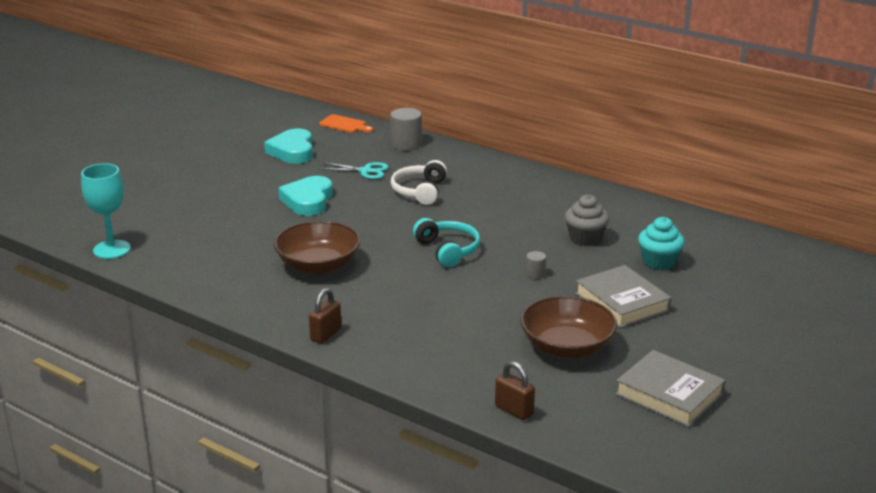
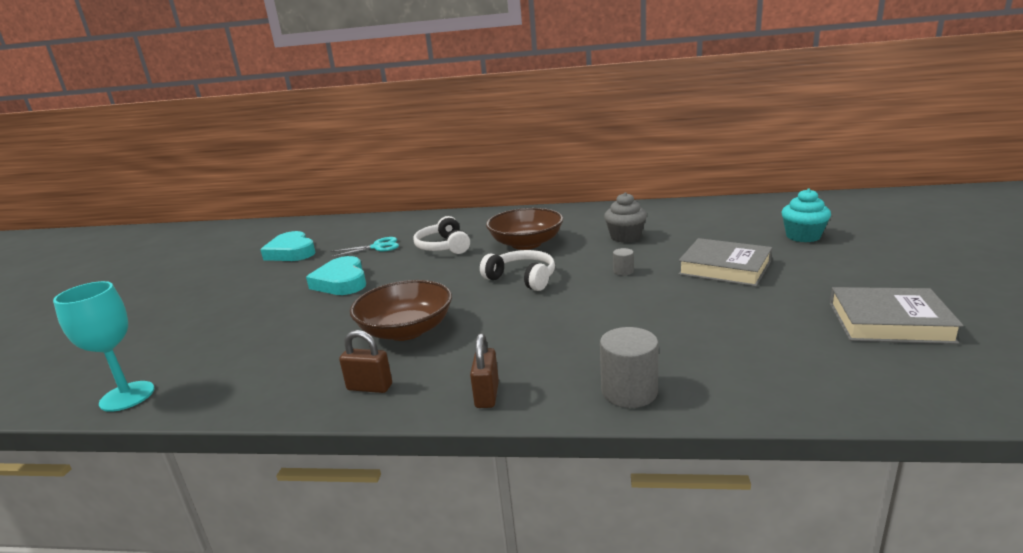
camera: 25 degrees left, 5 degrees down
orange cutting board [319,114,374,133] -> none
grey cylinder [390,108,422,151] -> grey cylinder moved to [600,327,658,408]
turquoise headphones [413,218,480,267] -> white headphones [480,250,555,291]
brown padlock [495,361,535,420] -> brown padlock moved to [339,330,392,393]
brown bowl [520,296,617,358] -> brown bowl moved to [486,208,563,250]
turquoise cupcake [638,217,685,270] -> turquoise cupcake moved to [782,189,831,242]

